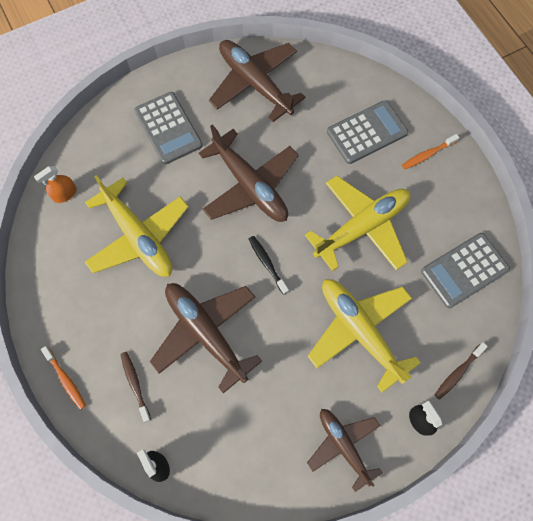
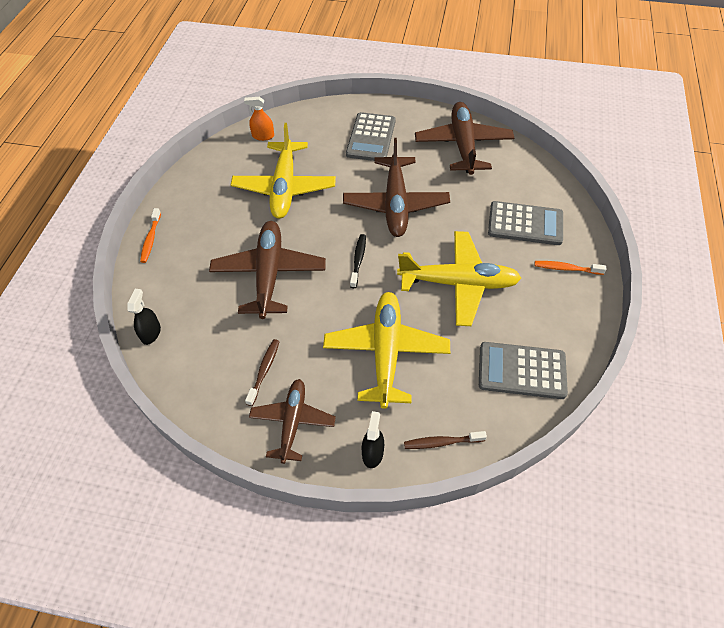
camera: 40 degrees right, 15 degrees down
brown toothbrush [120,352,151,422] -> brown toothbrush moved to [245,339,280,406]

